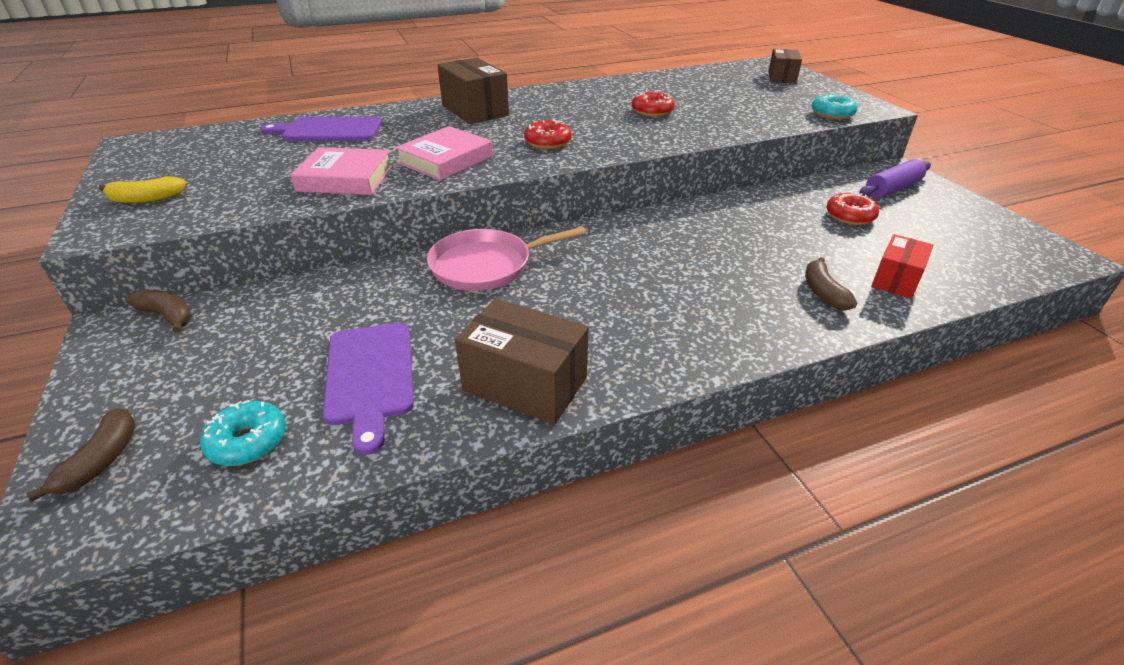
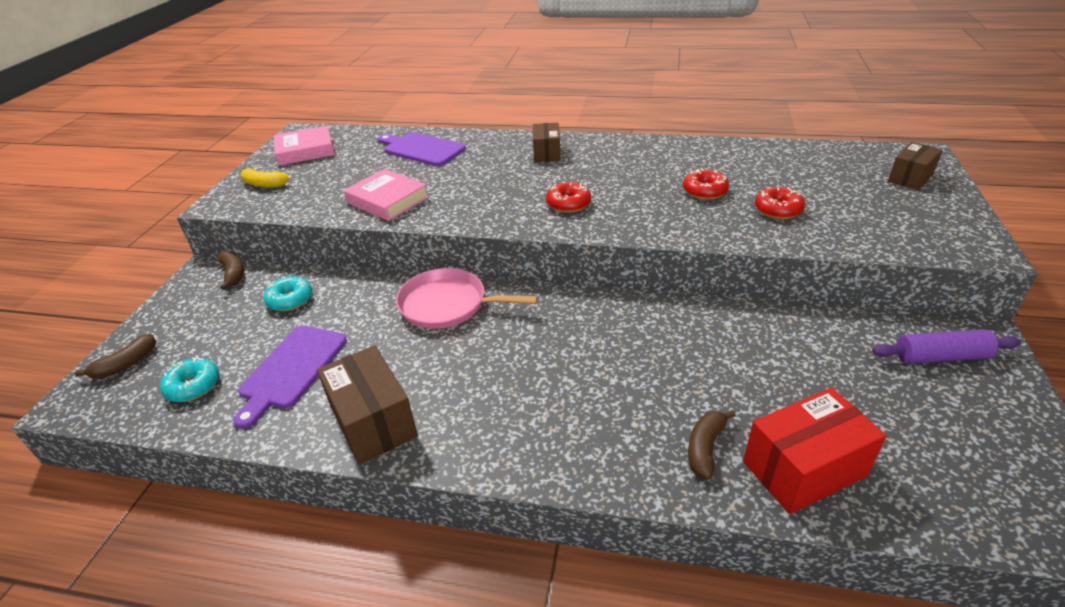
camera: 35 degrees right, 0 degrees up
pink book [395,126,493,181] -> pink book moved to [274,125,335,166]
brown box [437,57,509,124] -> brown box [533,123,561,162], size x0.63
turquoise donut [811,93,858,120] -> turquoise donut moved to [263,276,312,311]
red donut [826,192,879,225] -> red donut moved to [755,187,805,219]
red box [871,234,934,299] -> red box [743,388,887,514], size x1.58

